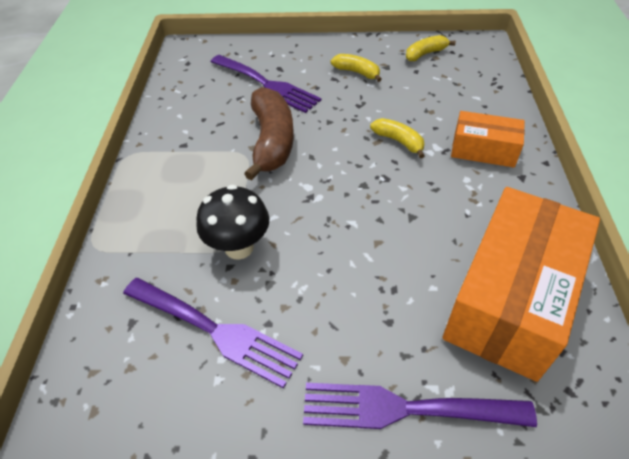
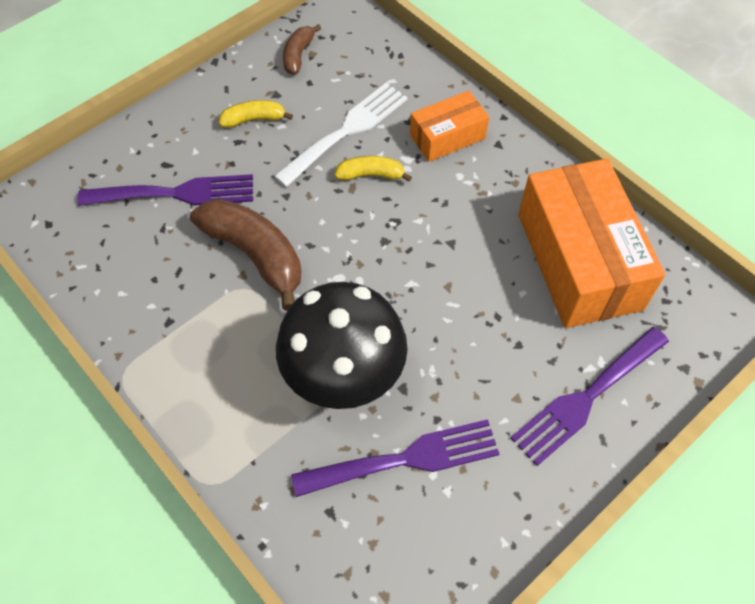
camera: 45 degrees left, 10 degrees up
black mushroom [196,185,269,260] -> black mushroom [276,282,408,409], size x1.62
yellow banana [406,35,456,61] -> brown banana [283,24,321,75]
none -> white fork [274,83,408,187]

